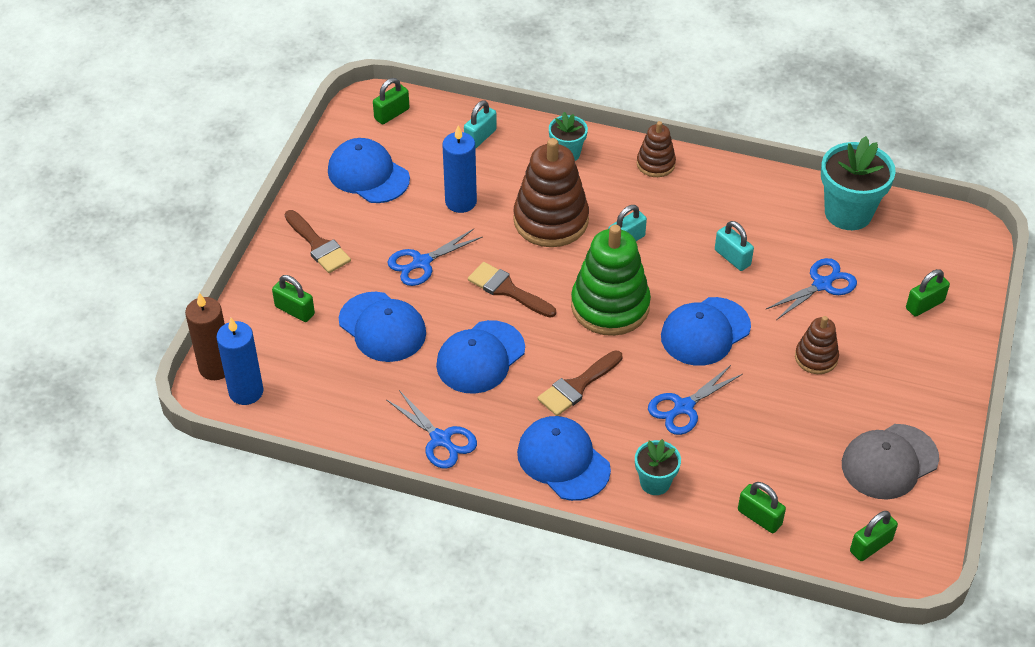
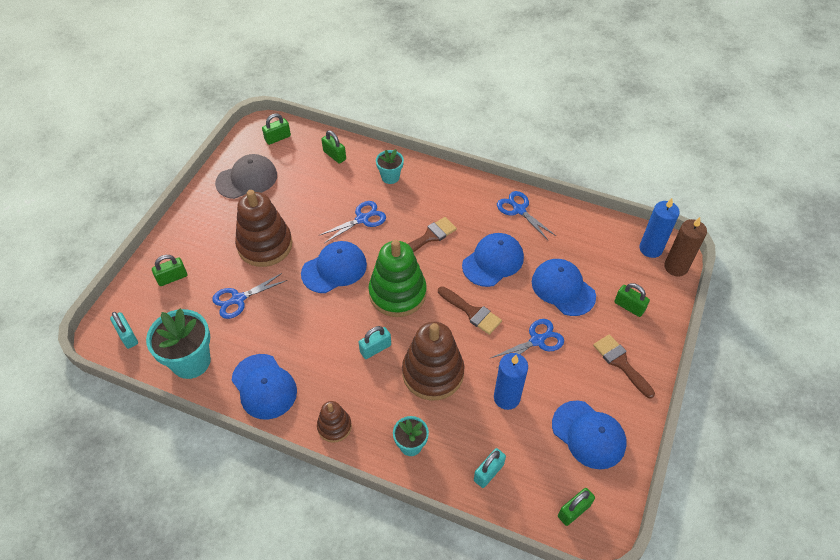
camera: 175 degrees left, 5 degrees up
blue cap [517,416,611,501] -> blue cap moved to [232,354,297,420]
turquoise padlock [715,221,754,271] -> turquoise padlock moved to [110,312,138,349]
brown stacking toy [795,316,839,374] -> brown stacking toy [235,190,292,267], size x1.88

